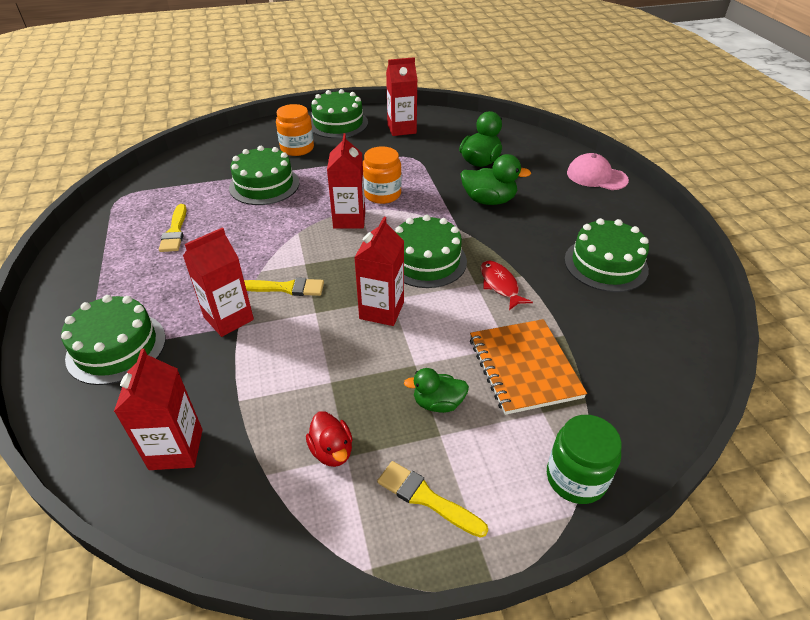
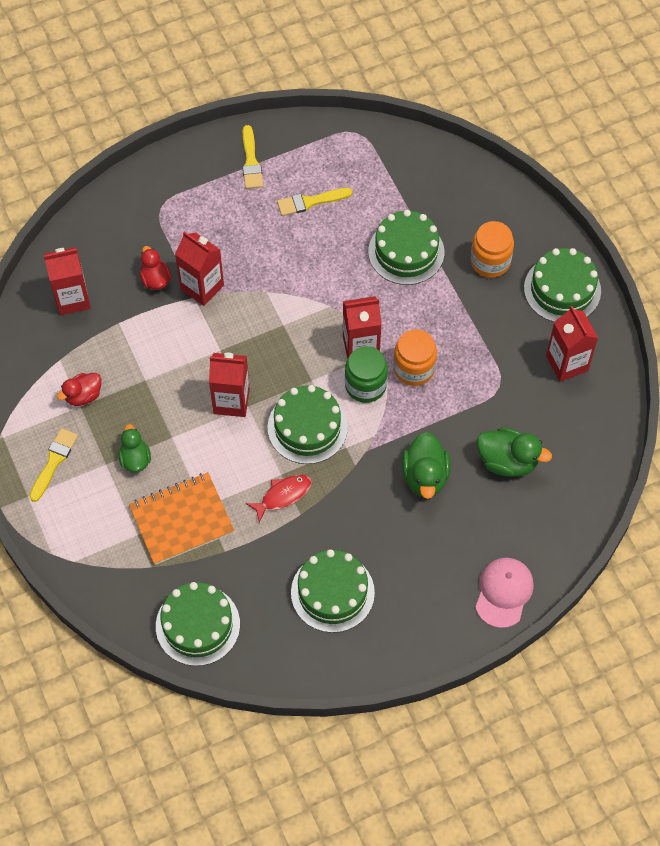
camera: 80 degrees right, 20 degrees up
green cake [61,295,166,385] -> green cake moved to [156,582,240,666]
yellow brush [244,277,324,296] -> yellow brush moved to [242,125,263,189]
green jar [547,415,622,504] -> green jar moved to [345,346,388,403]
none -> red duck [140,246,172,290]

